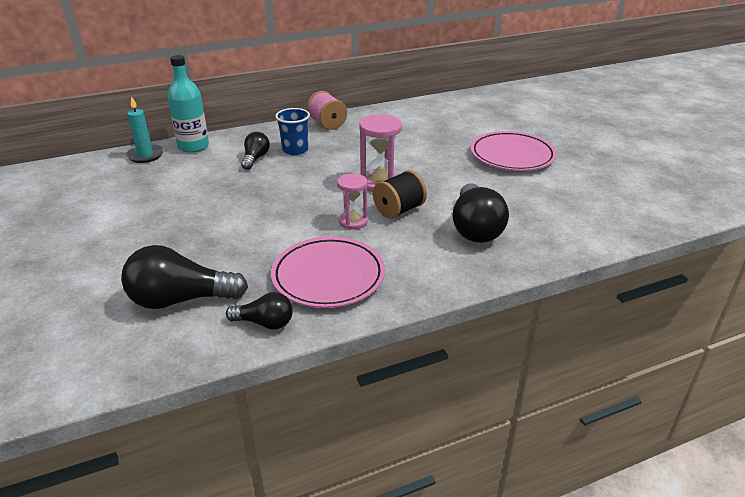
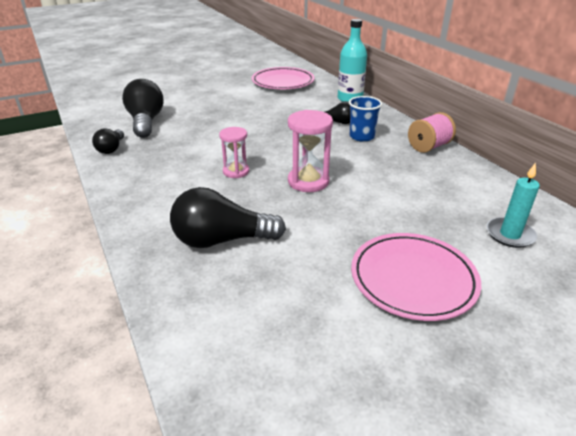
camera: 85 degrees right, 0 degrees up
turquoise candle [126,96,164,163] -> turquoise candle moved to [486,163,540,248]
pink plate [271,236,385,308] -> pink plate moved to [252,67,315,89]
black spool [373,170,427,219] -> none

